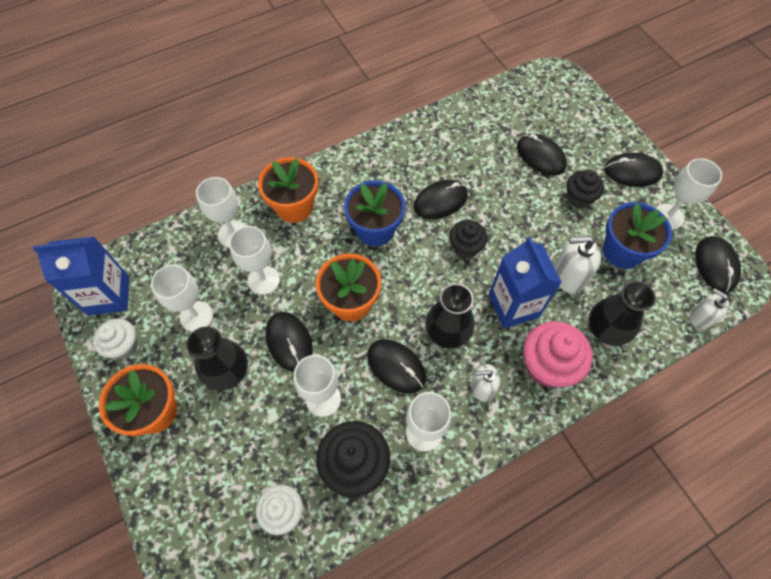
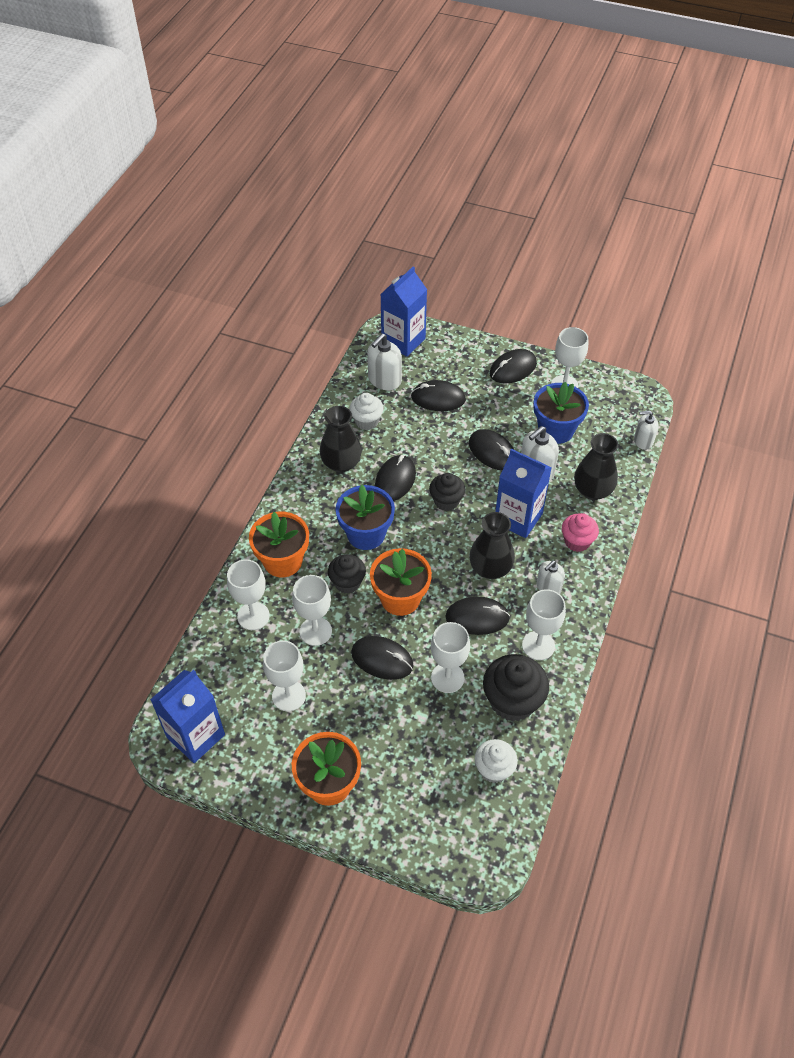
camera: 40 degrees left, 10 degrees down
white cupcake [93,318,138,359] -> white cupcake moved to [349,393,384,430]
black vase [186,326,248,390] -> black vase moved to [320,406,362,473]
pink cupcake [523,321,593,388] -> pink cupcake [562,513,599,552], size x0.63
black cupcake [567,170,604,209] -> black cupcake moved to [328,554,366,594]
black mouse [695,236,741,293] -> black mouse moved to [469,429,514,470]
none -> white soap dispenser [367,333,402,390]
none -> blue carton [380,266,427,357]

